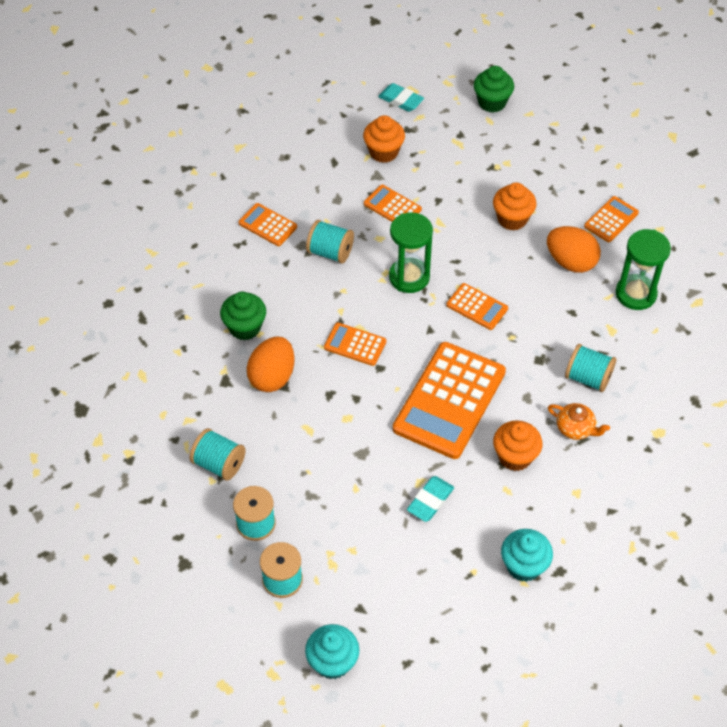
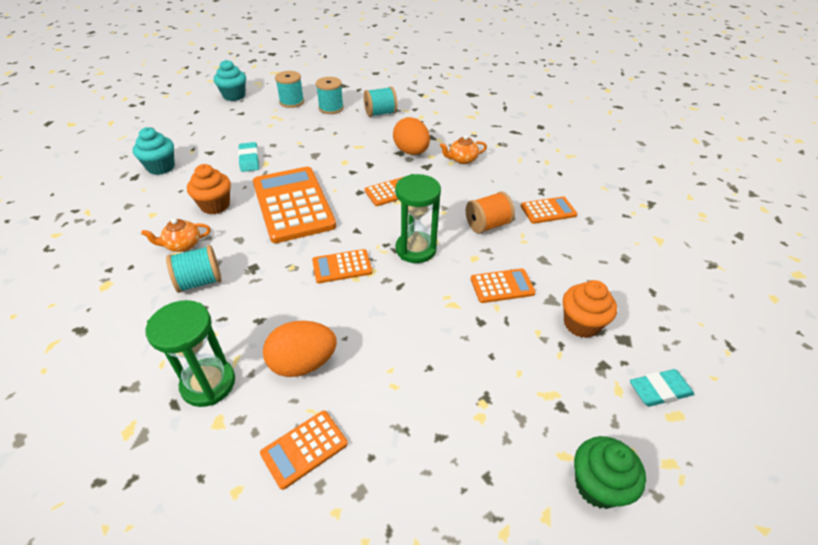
camera: 130 degrees right, 10 degrees down
green cupcake [220,292,266,340] -> orange teapot [440,135,487,164]
turquoise spool [306,220,354,264] -> orange spool [466,191,515,234]
orange cupcake [493,183,537,230] -> none
orange calculator [584,196,639,242] -> orange calculator turned 60 degrees clockwise [260,411,348,490]

